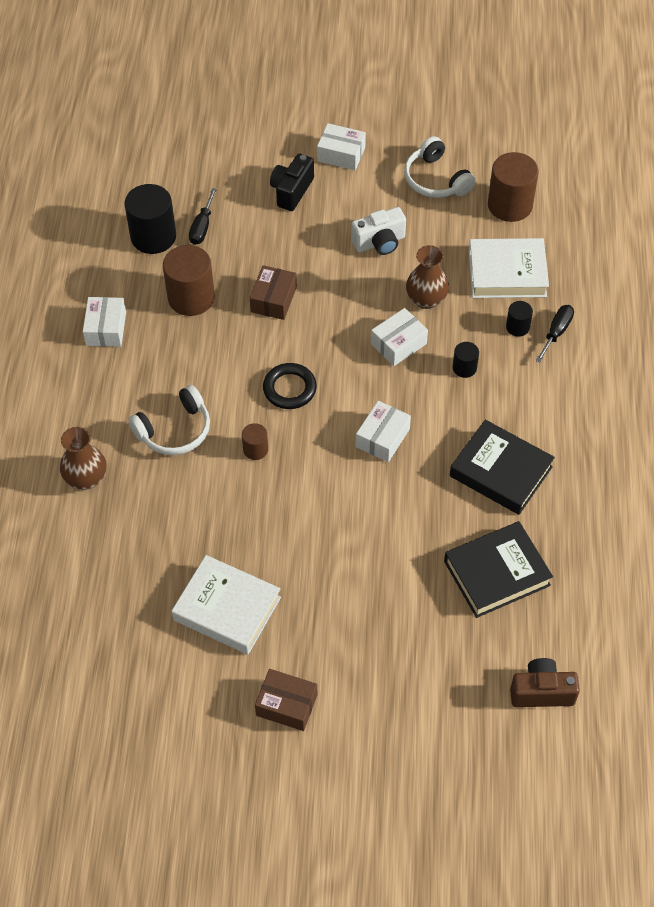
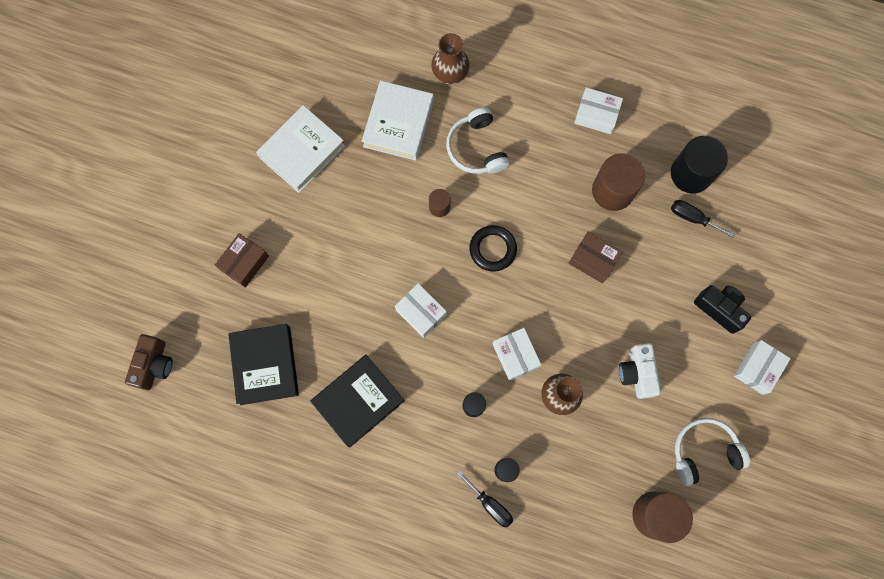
camera: 105 degrees right, 20 degrees up
brown box [255,669,317,731] -> brown box moved to [215,233,269,288]
white book [469,238,549,298] -> white book moved to [362,81,434,161]

